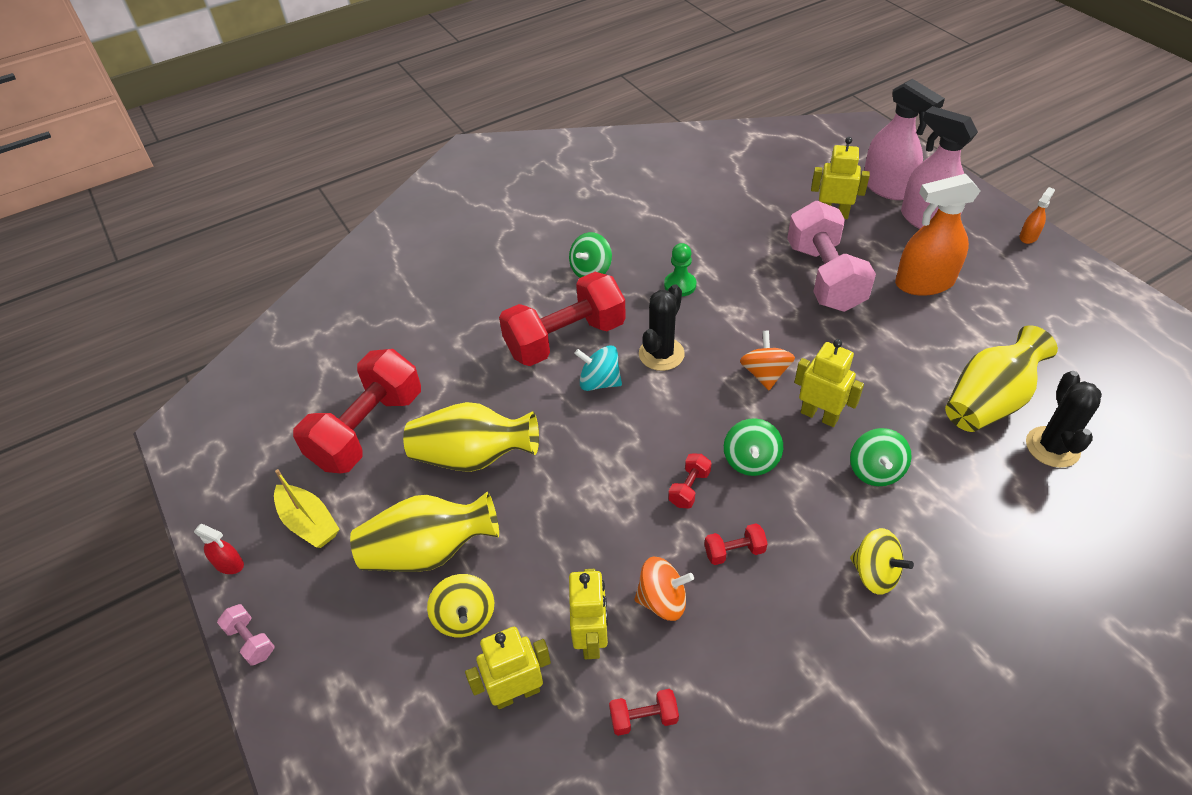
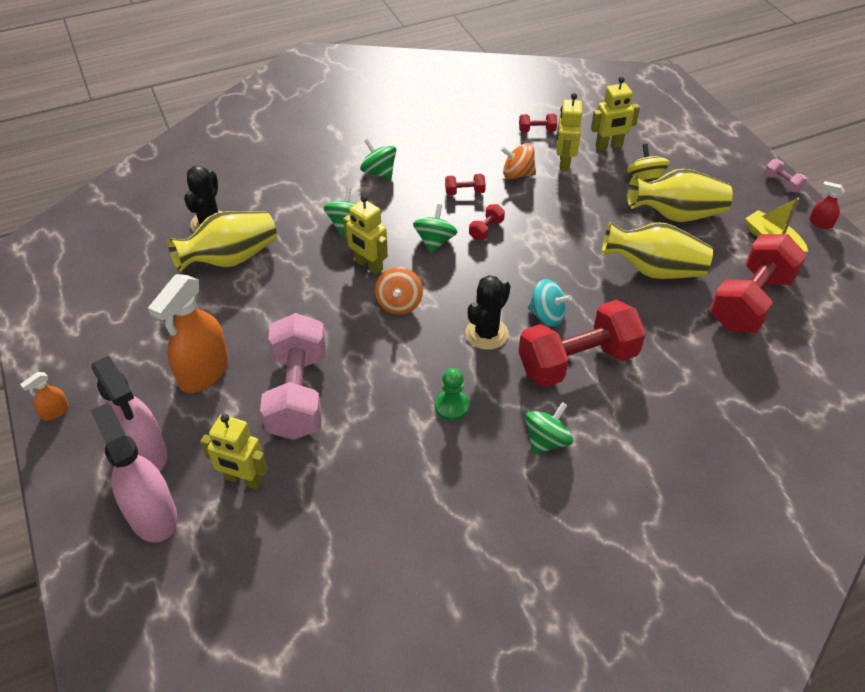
camera: 175 degrees left, 0 degrees up
yellow spinning top [850,528,914,595] -> green spinning top [360,138,396,180]
orange spray bottle [895,174,980,296] -> orange spray bottle turned 120 degrees clockwise [148,274,229,393]

